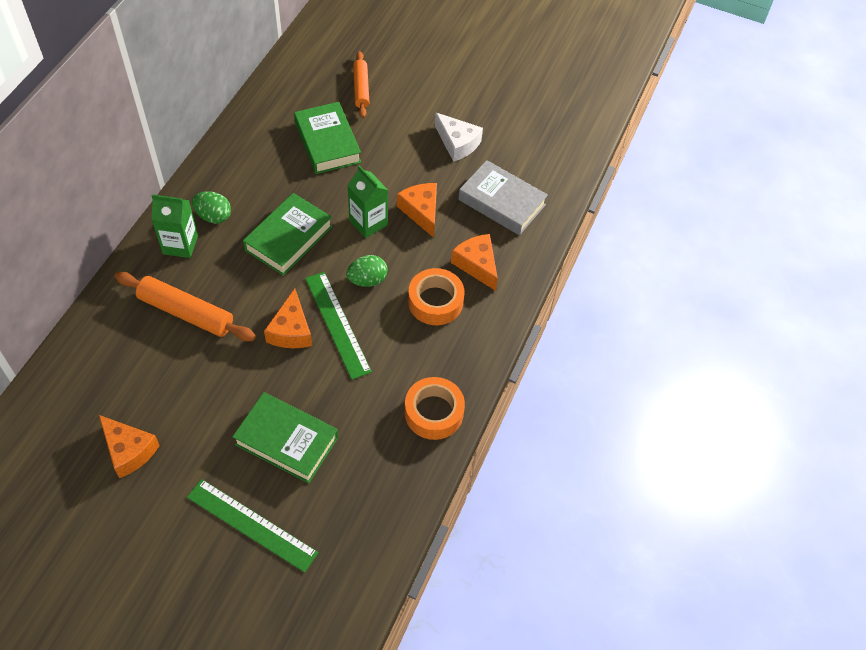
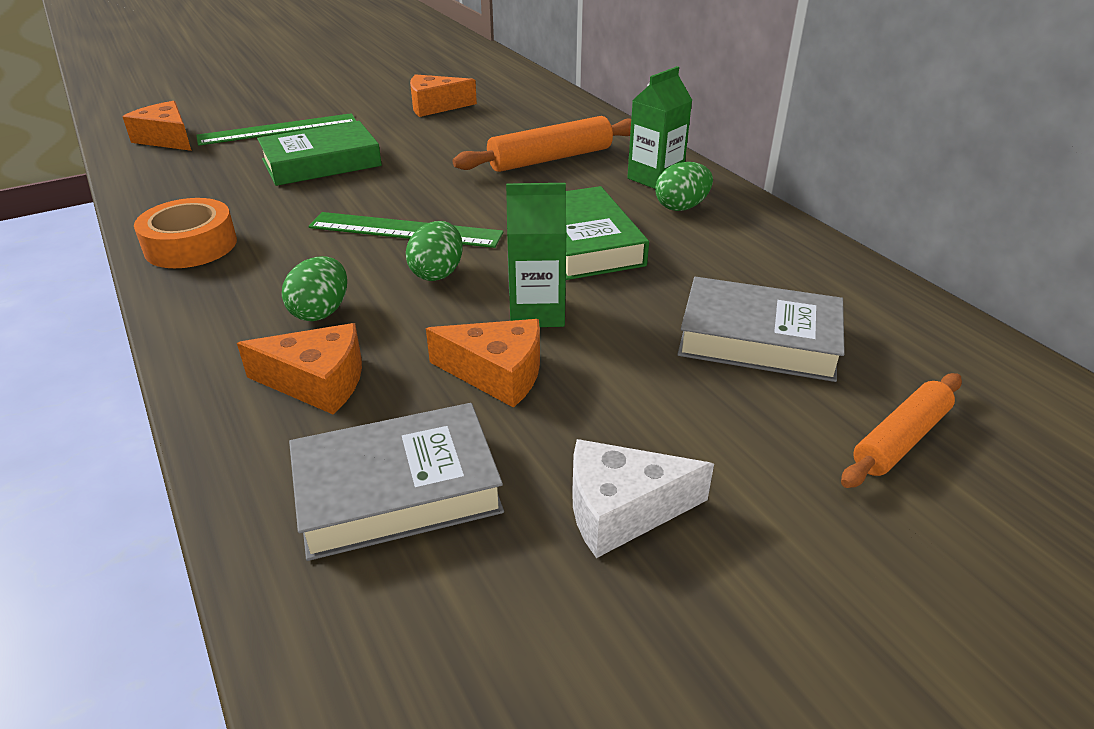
camera: 130 degrees right, 20 degrees down
orange cheese [264,288,312,348] -> orange cheese moved to [122,101,191,151]
green book [294,102,361,174] -> grey book [677,277,845,382]
orange rolling pin [353,51,369,118] -> orange rolling pin turned 75 degrees counterclockwise [841,373,962,488]
orange tape [408,268,464,325] -> green egg [282,256,347,321]

